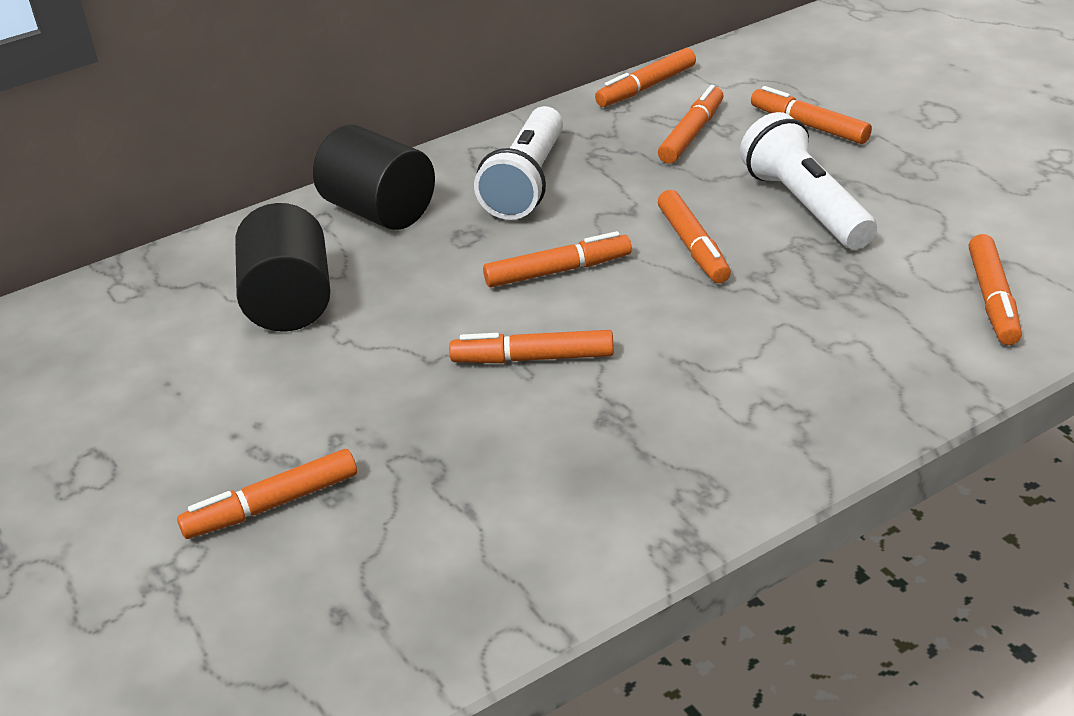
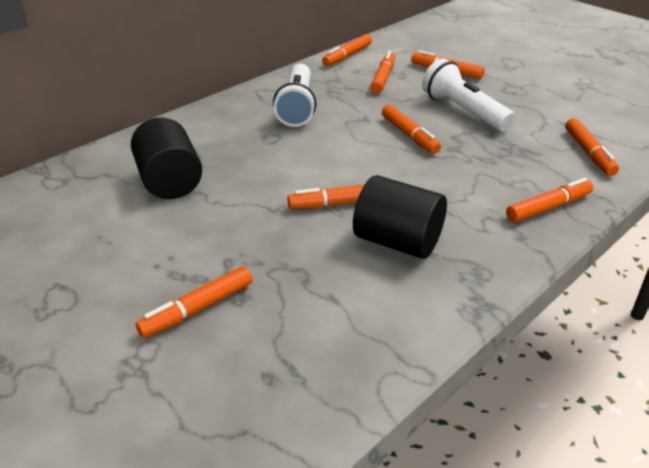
camera: 15 degrees left, 0 degrees up
black cylinder [313,125,435,230] -> black cylinder moved to [353,175,447,259]
orange marker [483,231,632,287] -> orange marker moved to [506,178,593,222]

